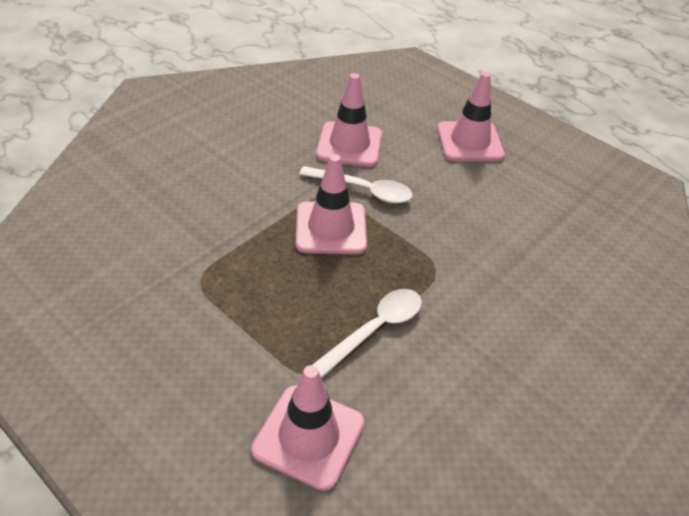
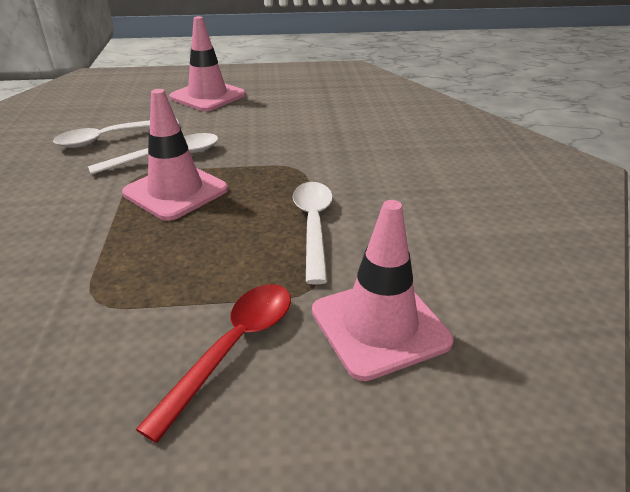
camera: 45 degrees left, 10 degrees down
pink traffic cone [316,73,382,167] -> white spoon [53,119,179,148]
none -> red spoon [136,284,291,443]

